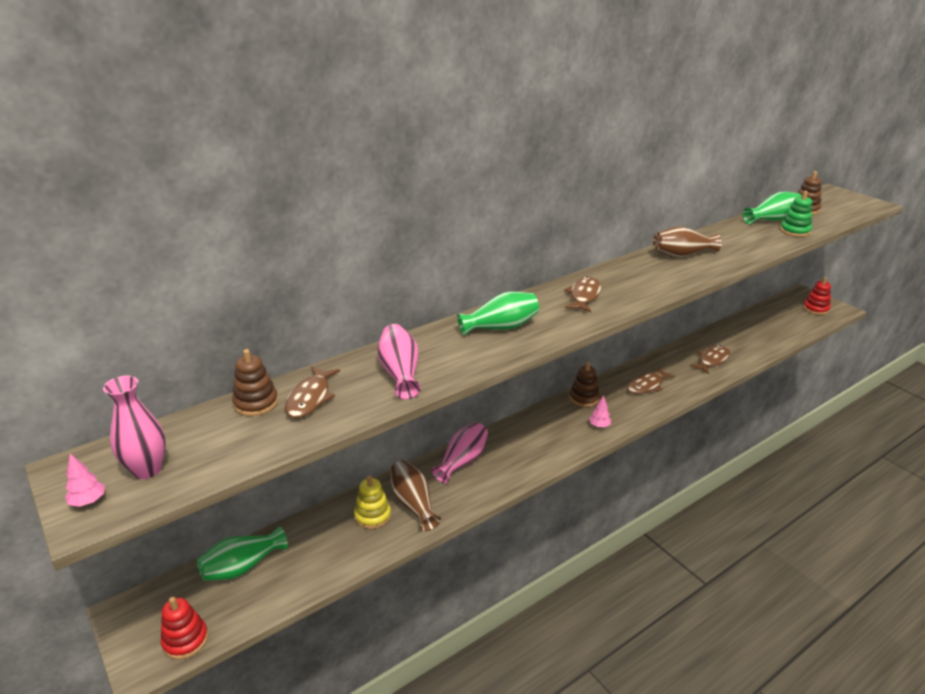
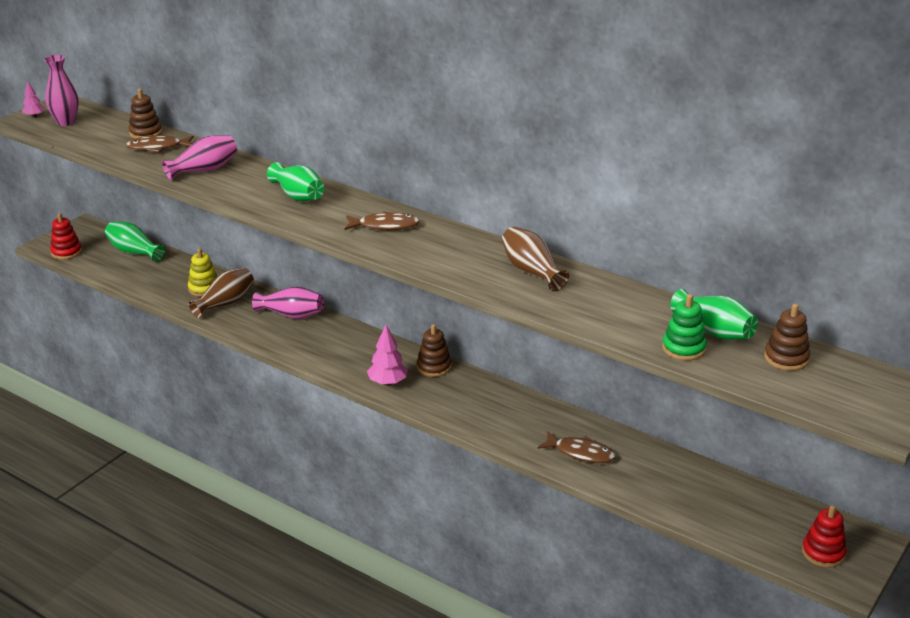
camera: 70 degrees right, 0 degrees up
pink tree [589,395,611,428] -> pink tree [367,325,408,386], size x1.64
brown fish [627,367,675,394] -> none

